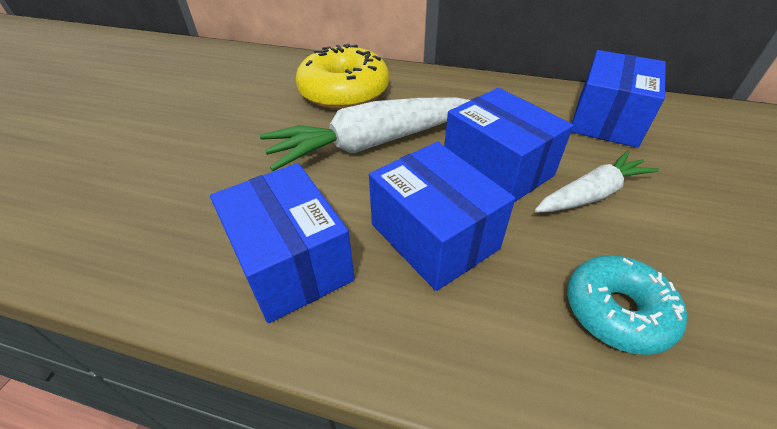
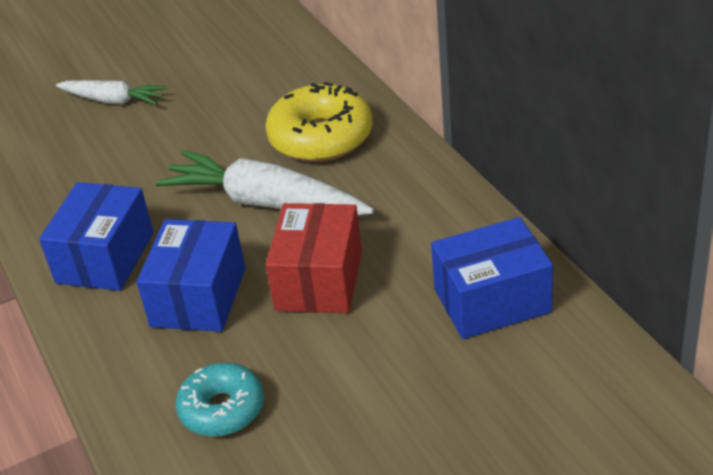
camera: 50 degrees right, 5 degrees down
blue box [444,88,573,202] -> red box [265,203,362,313]
white carrot [535,151,659,212] -> white carrot moved to [56,80,168,105]

